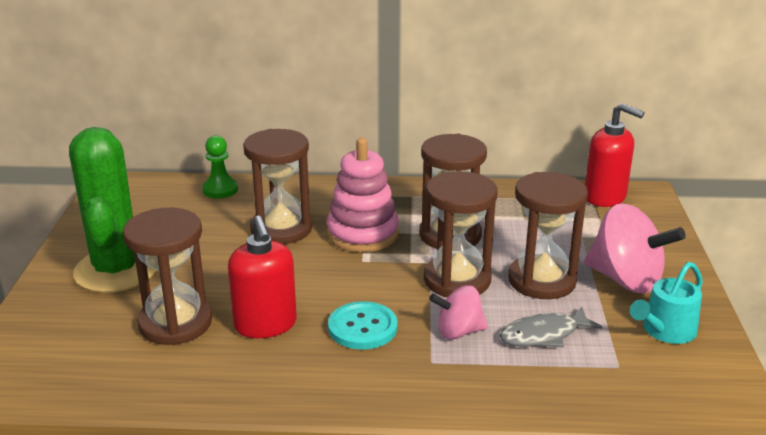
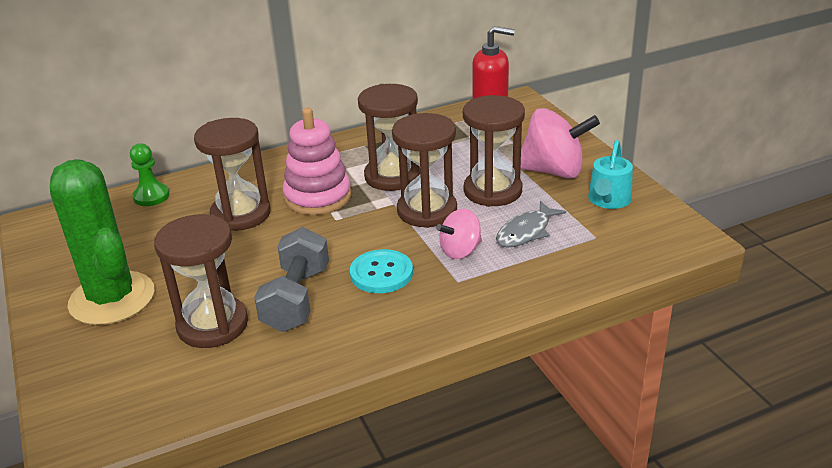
camera: 25 degrees left, 5 degrees up
red soap dispenser [228,216,297,338] -> grey dumbbell [254,227,329,332]

